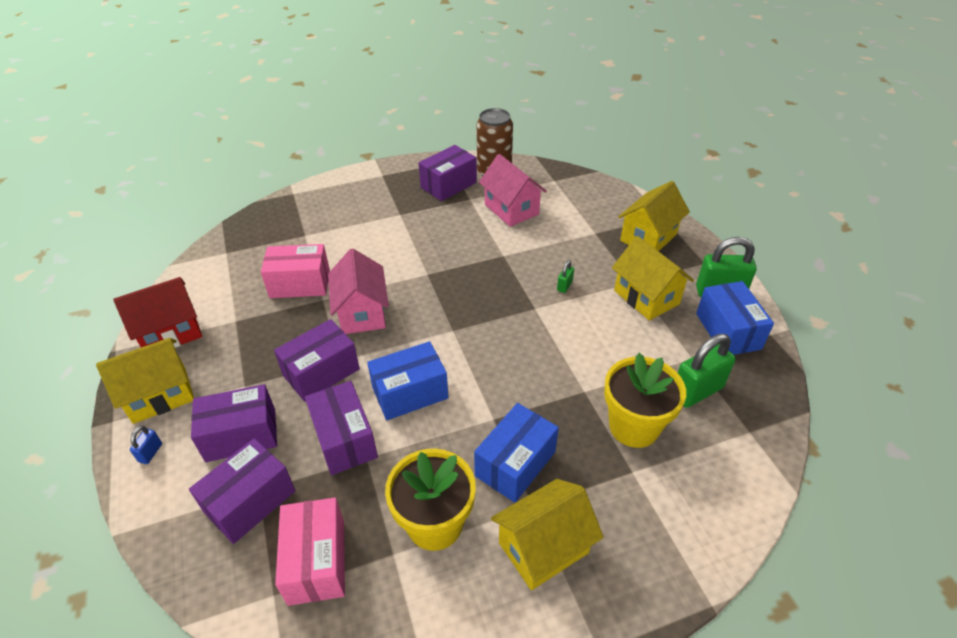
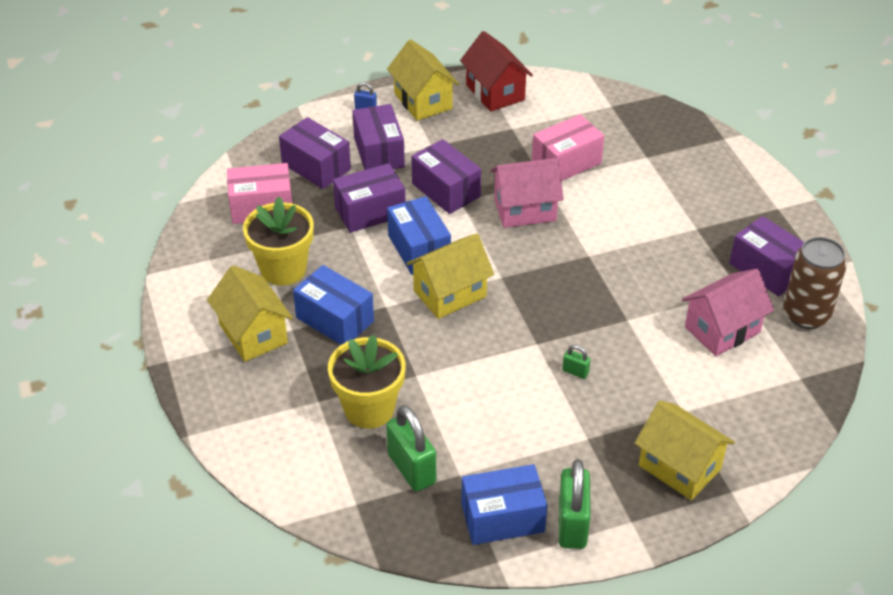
camera: 90 degrees right, 0 degrees up
pink box [261,244,330,298] -> pink box turned 60 degrees clockwise [532,114,604,181]
yellow house [612,236,694,321] -> yellow house moved to [406,233,494,319]

